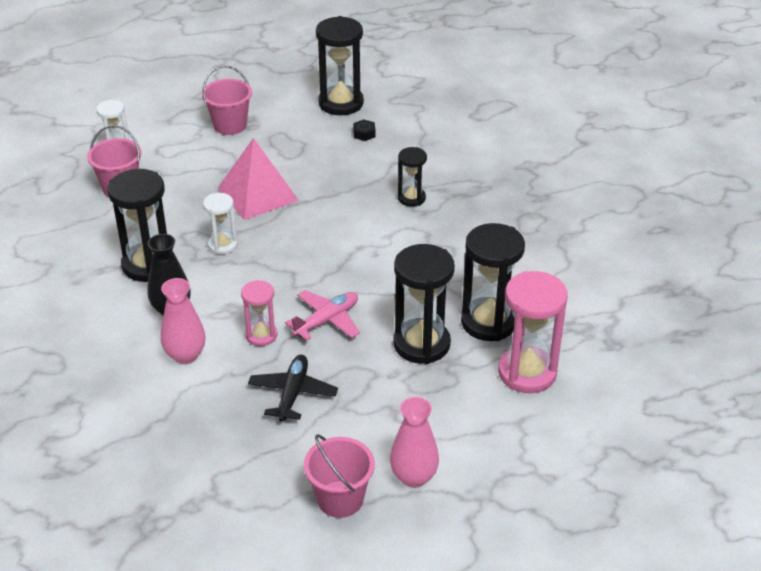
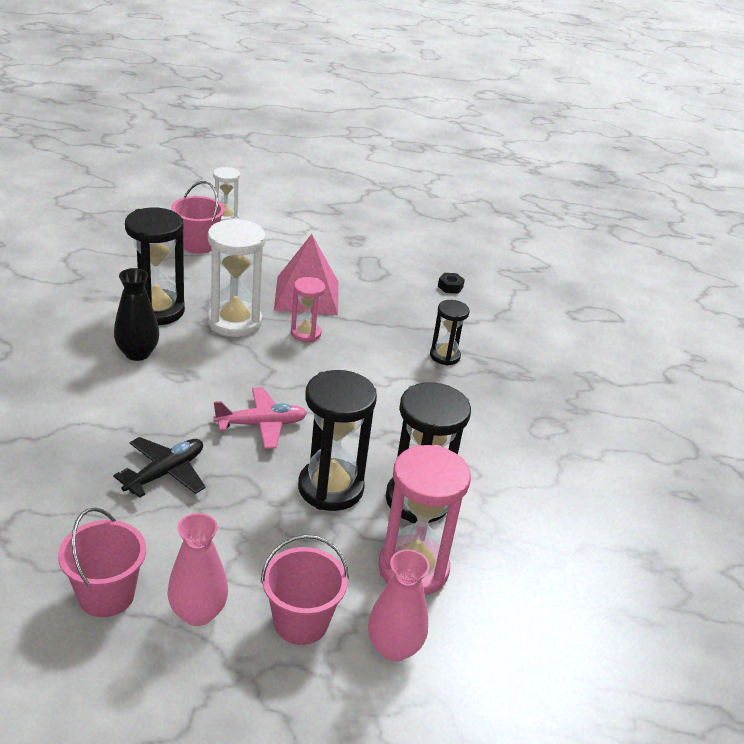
camera: 25 degrees right, 5 degrees down
pink vase [161,278,206,364] -> pink vase moved to [368,549,430,662]
pink bucket [202,65,252,135] -> pink bucket moved to [261,535,349,645]
white hourglass [203,193,238,254] -> white hourglass [207,218,266,337], size x1.77
pink hourglass [241,280,277,346] -> pink hourglass moved to [291,277,325,342]
black hourglass [316,16,364,115] -> none

